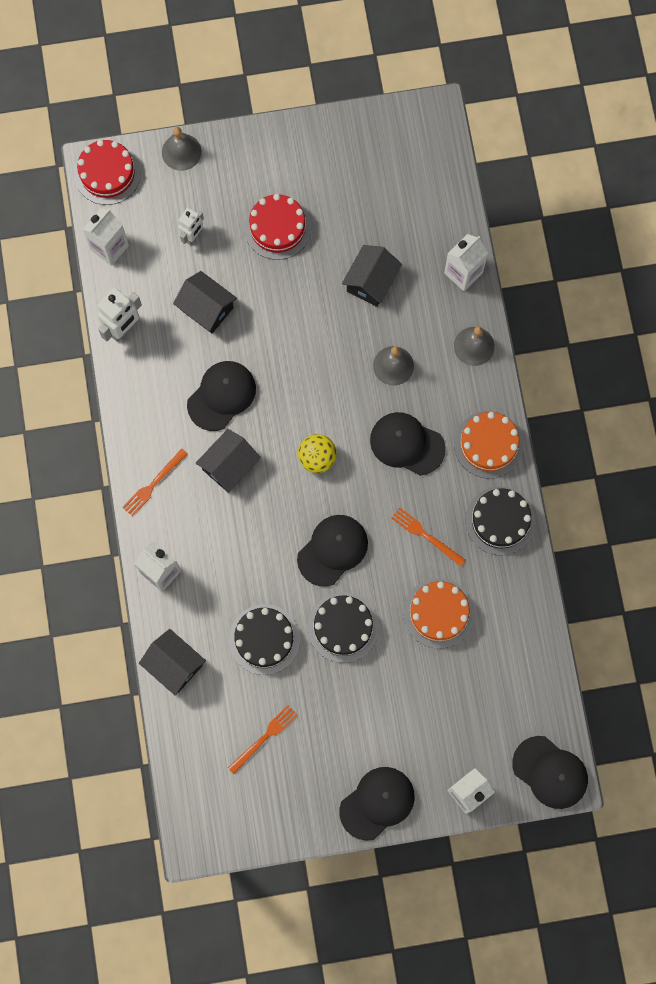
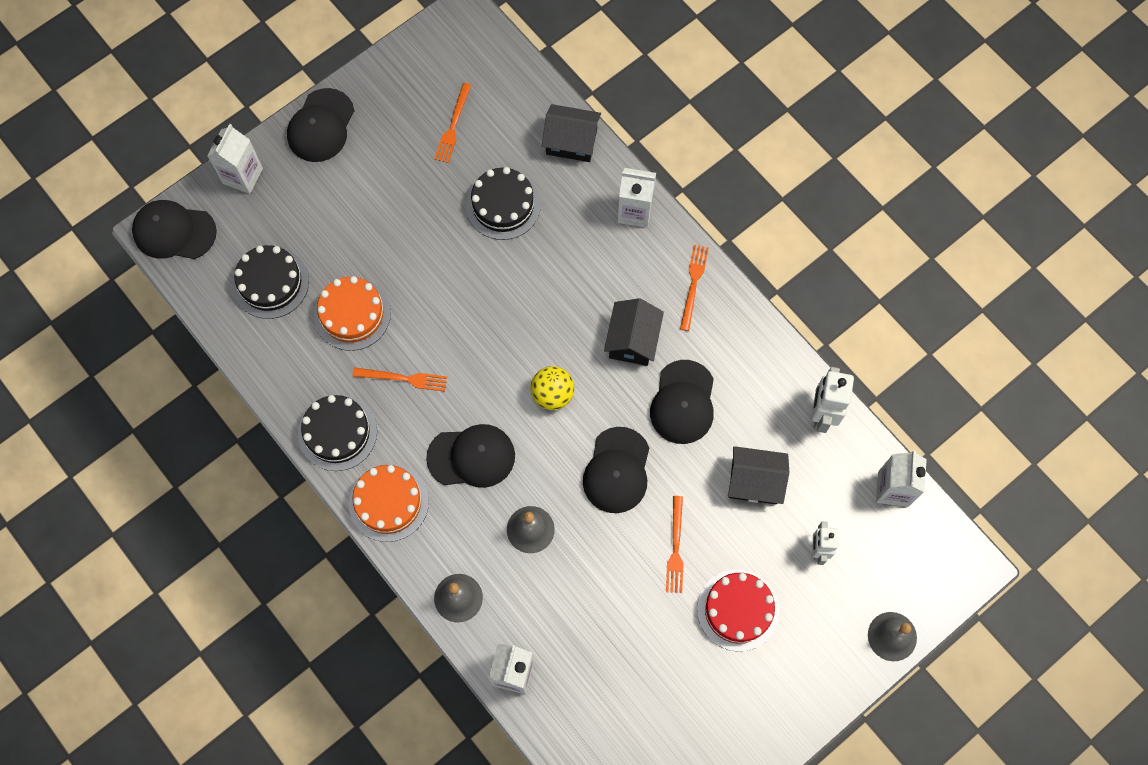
camera: 150 degrees right, 5 degrees down
red cake [74,140,141,205] -> none
black cap [297,515,368,587] -> black cap moved to [583,427,649,513]
black cake [308,592,379,663] -> black cake moved to [232,245,309,319]
black house [342,245,402,307] -> none
none -> orange fork [666,496,684,593]

